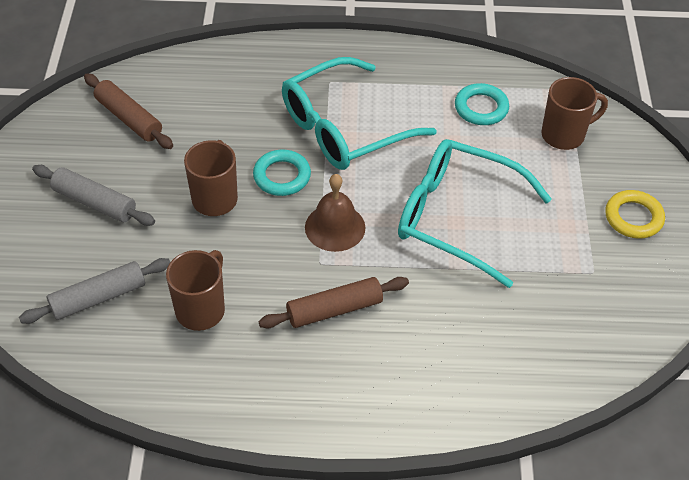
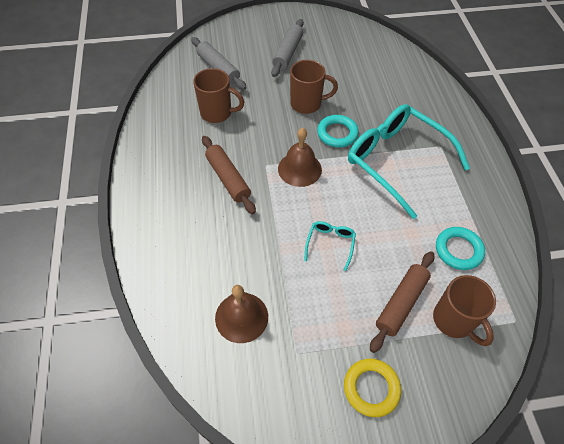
camera: 80 degrees right, 5 degrees up
brown rolling pin [84,73,173,149] -> brown rolling pin moved to [370,251,434,353]
turquoise glasses [398,139,552,288] -> turquoise glasses [304,221,356,271], size x0.42
none -> brown bell [215,285,268,343]

